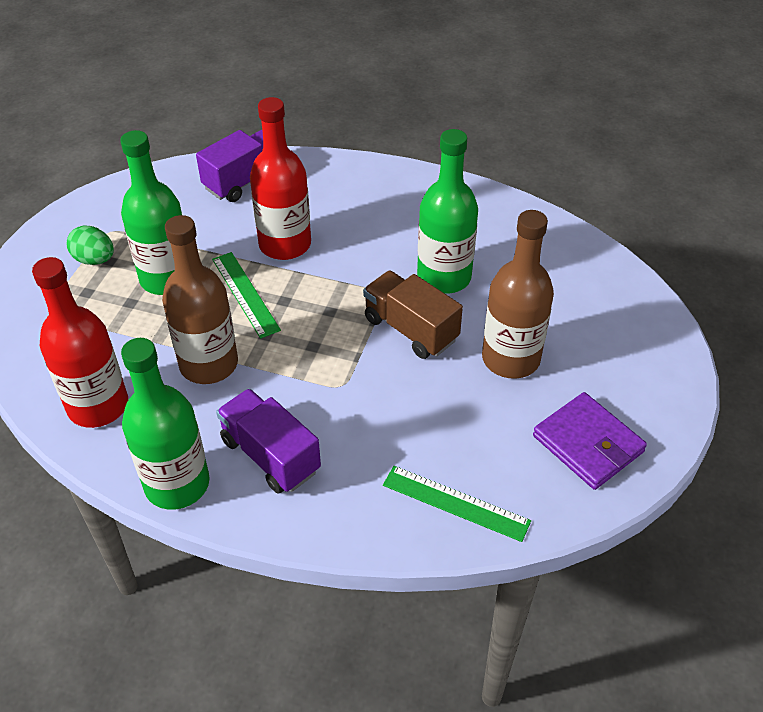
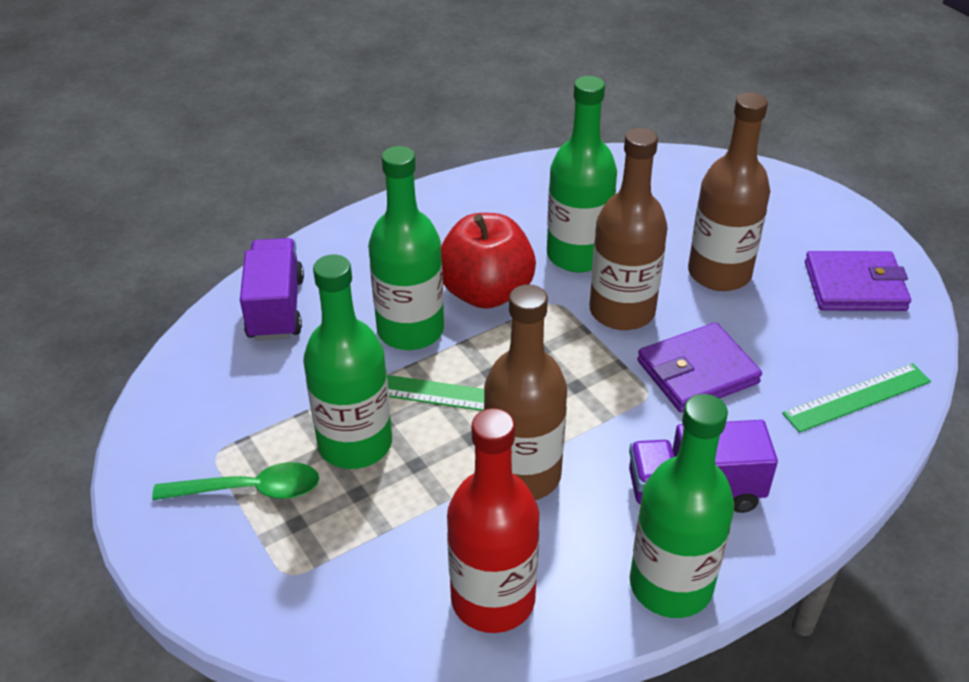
camera: 50 degrees left, 5 degrees down
green egg [67,226,114,265] -> green spoon [152,462,319,500]
red bottle [250,97,311,260] -> green bottle [368,146,444,350]
brown truck [363,270,463,359] -> brown bottle [590,128,668,330]
none -> red apple [441,213,536,309]
none -> purple wallet [637,322,762,413]

